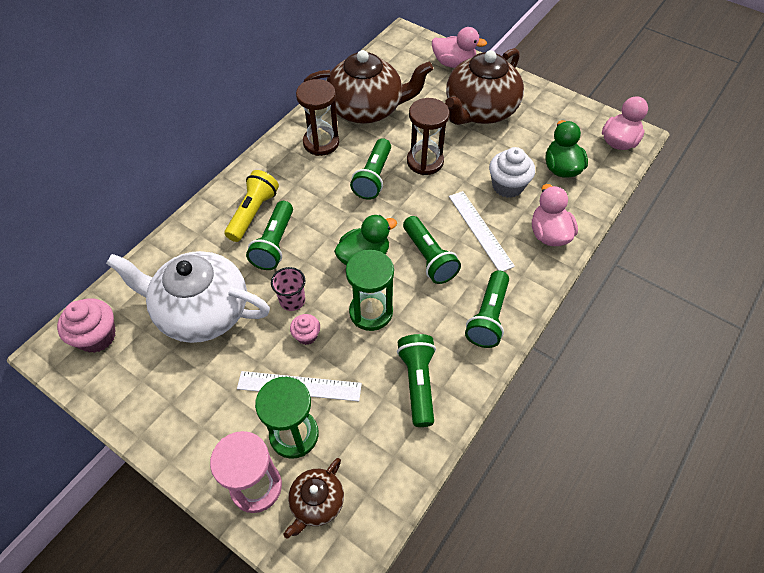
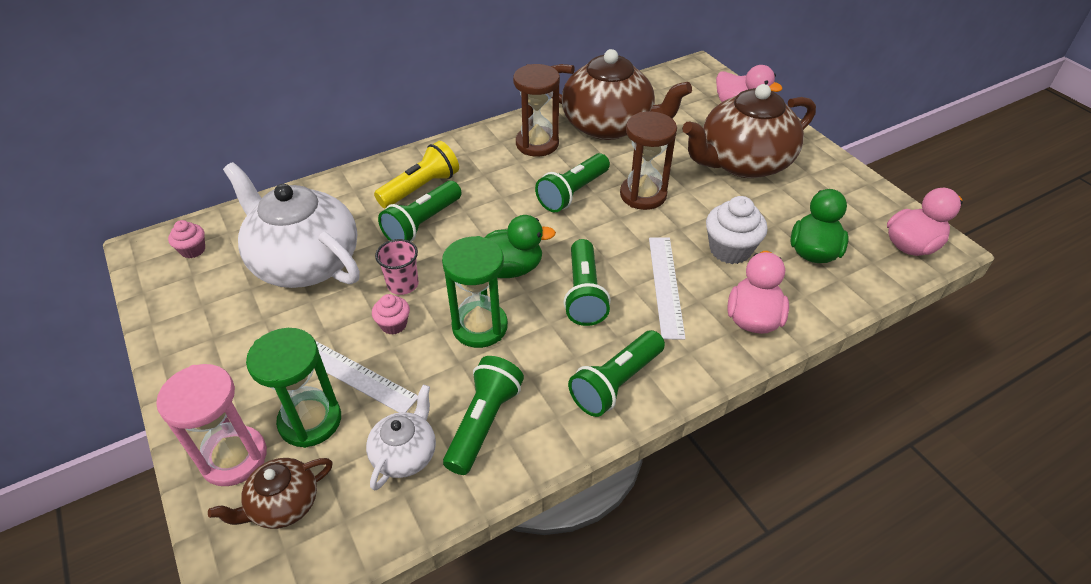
camera: 25 degrees right, 10 degrees down
pink cupcake [57,298,116,353] -> pink cupcake [168,220,205,258], size x0.57
none -> white teapot [366,385,436,490]

